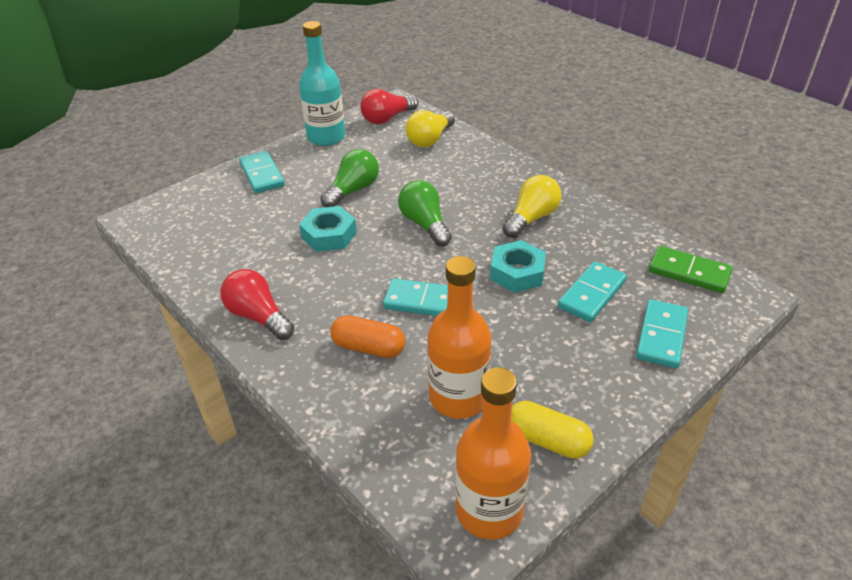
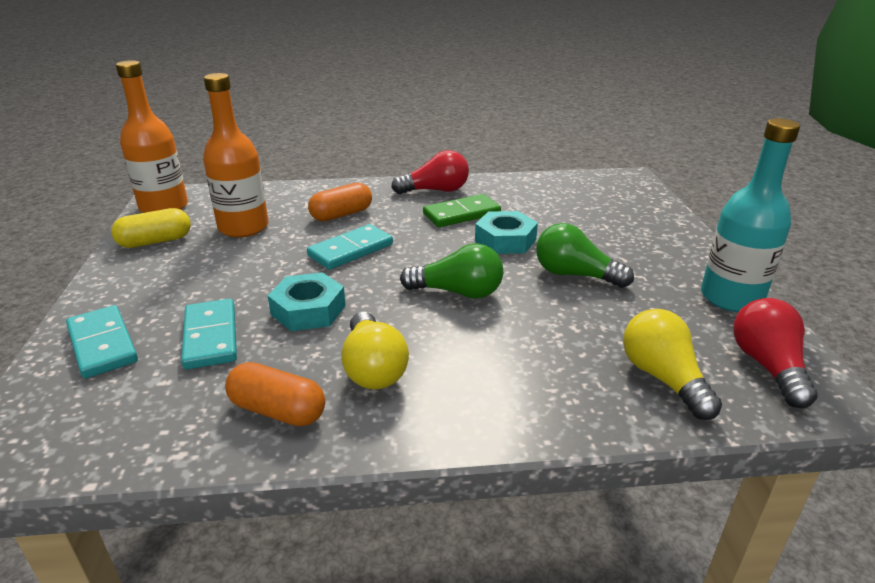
camera: 125 degrees right, 10 degrees down
turquoise domino [239,151,285,193] -> none
green light bulb [320,149,379,207] -> green light bulb turned 135 degrees clockwise [536,223,634,288]
green domino [649,246,732,293] -> green domino moved to [423,194,501,227]
none -> orange capsule [225,362,325,426]

